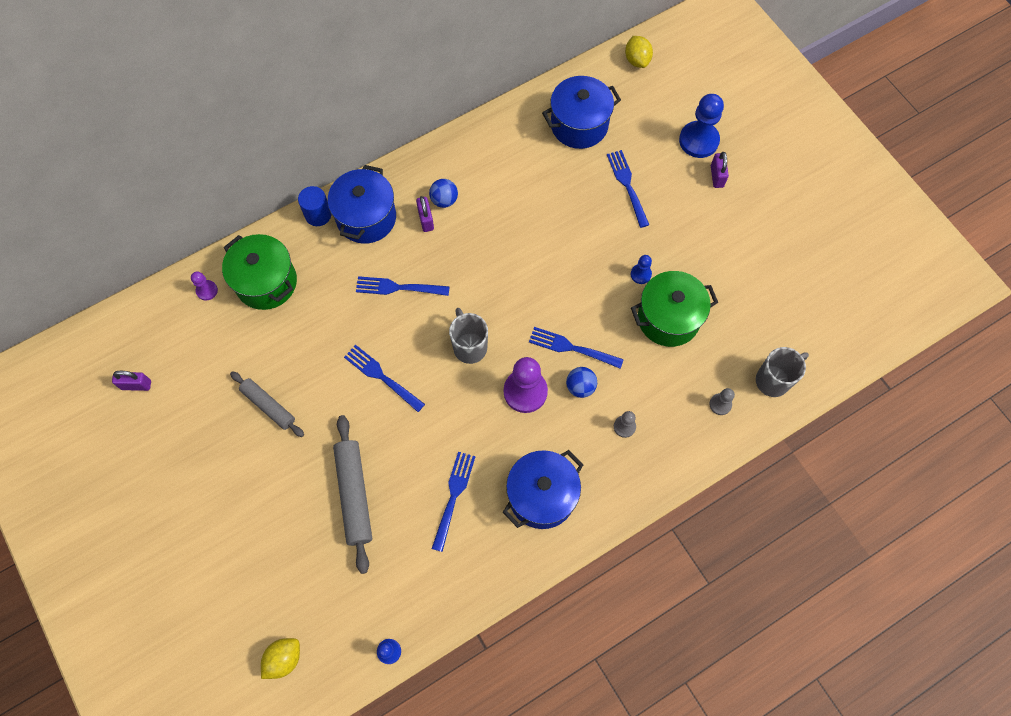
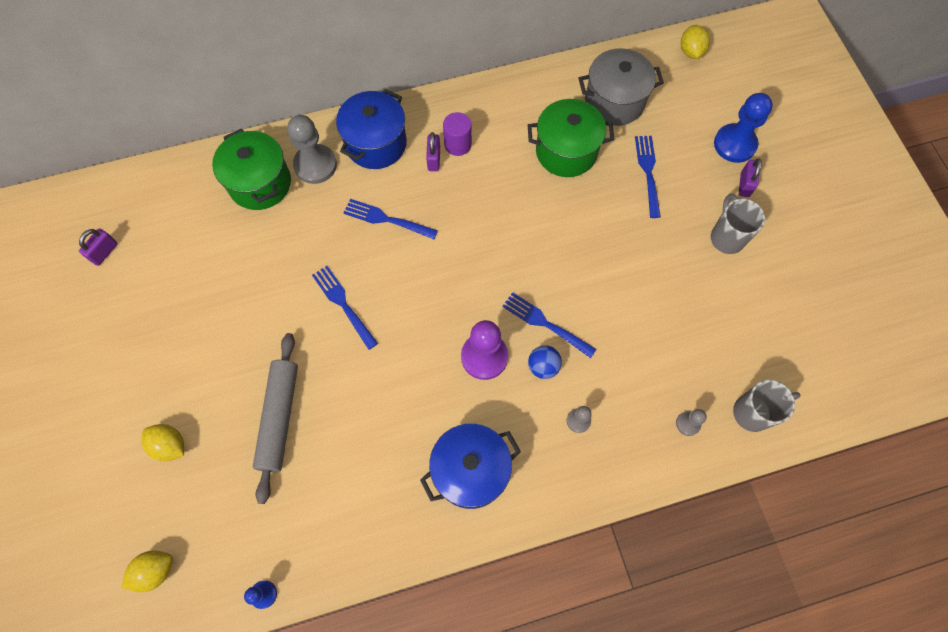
camera: 15 degrees right, 0 degrees up
purple padlock [112,371,151,391] -> purple padlock turned 75 degrees counterclockwise [79,228,118,266]
purple pawn [191,271,218,301] -> none
grey rolling pin [230,371,304,437] -> none
blue cylinder [298,186,331,226] -> none
blue ball [429,179,458,208] -> purple cylinder [443,112,472,156]
blue fork [432,452,475,552] -> none
grey mug [449,308,488,364] -> grey mug moved to [711,194,765,254]
blue pot [542,76,621,149] -> grey pot [579,48,664,126]
blue pawn [631,255,652,284] -> none
green pot [631,271,718,347] -> green pot moved to [528,99,614,177]
none -> yellow lemon [142,424,184,461]
none -> grey pawn [288,115,337,184]

